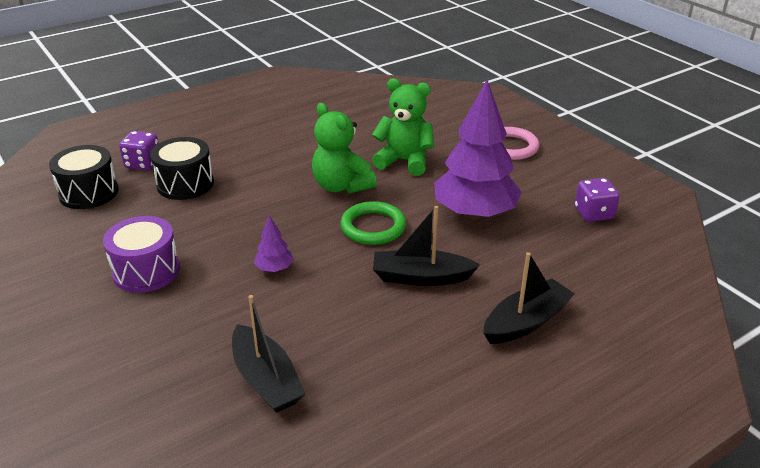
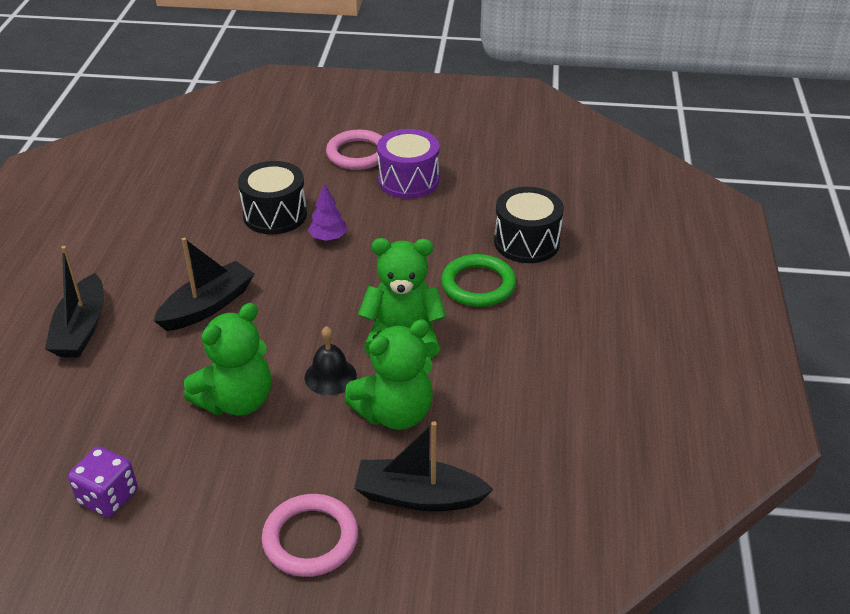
camera: 130 degrees right, 5 degrees up
black drum [49,145,119,209] -> black drum moved to [238,161,307,235]
purple dice [119,131,159,170] -> none
black boat [232,295,305,413] -> black boat moved to [354,421,493,511]
green ring [340,201,406,245] -> green ring moved to [441,254,516,307]
purple tree [434,80,522,219] -> green teddy bear [184,303,272,416]
none -> black bell [305,326,357,395]
none -> pink ring [326,130,382,170]

